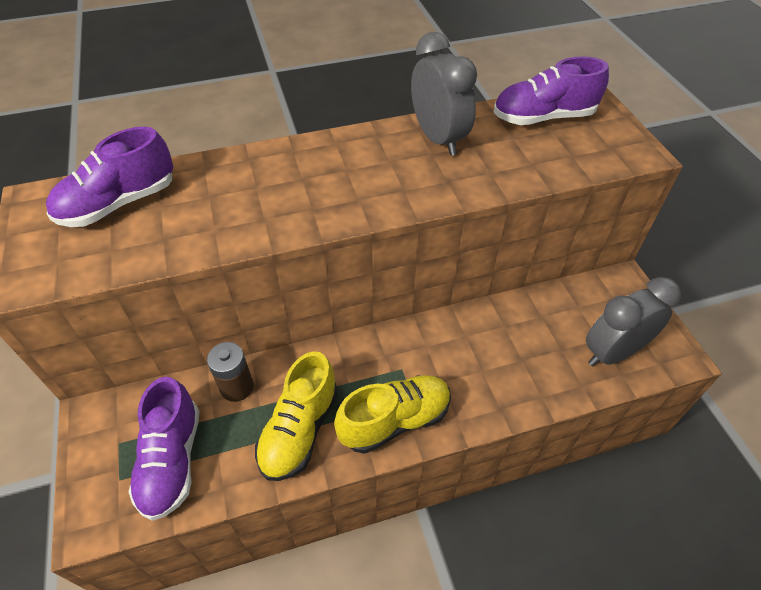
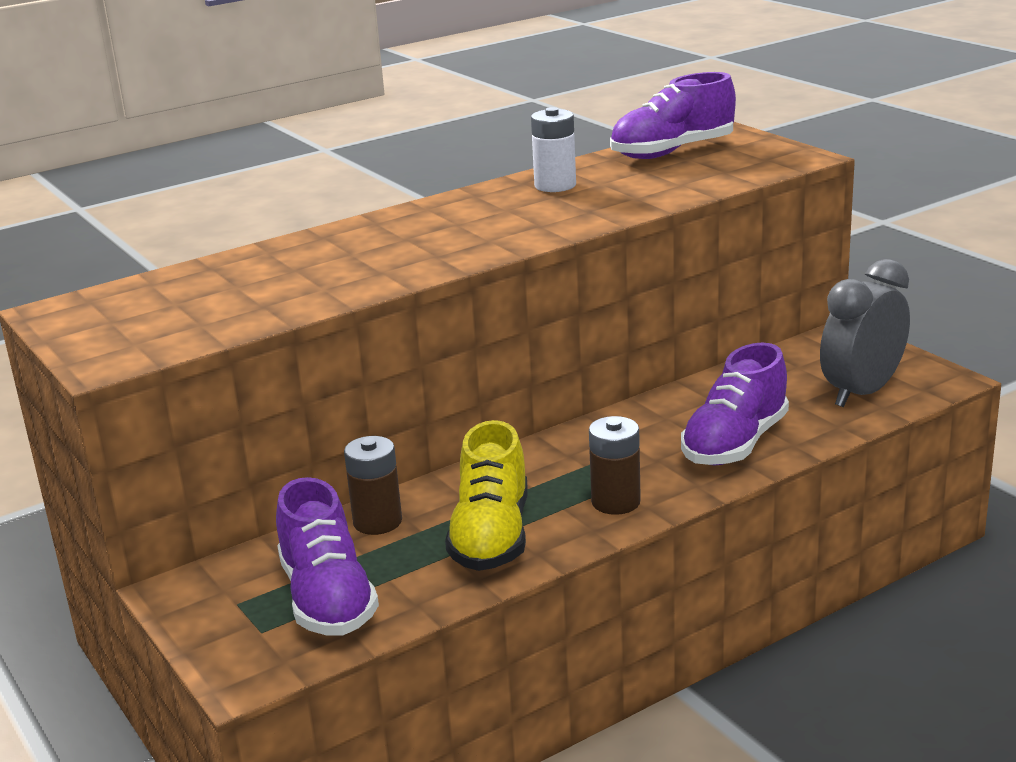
camera: 15 degrees left, 25 degrees down
purple shoe [46,126,173,227] -> purple shoe moved to [681,342,789,465]
yellow shoe [334,375,451,454] -> brown battery [589,416,641,515]
grey clock [411,32,477,156] -> white battery [531,107,576,192]

